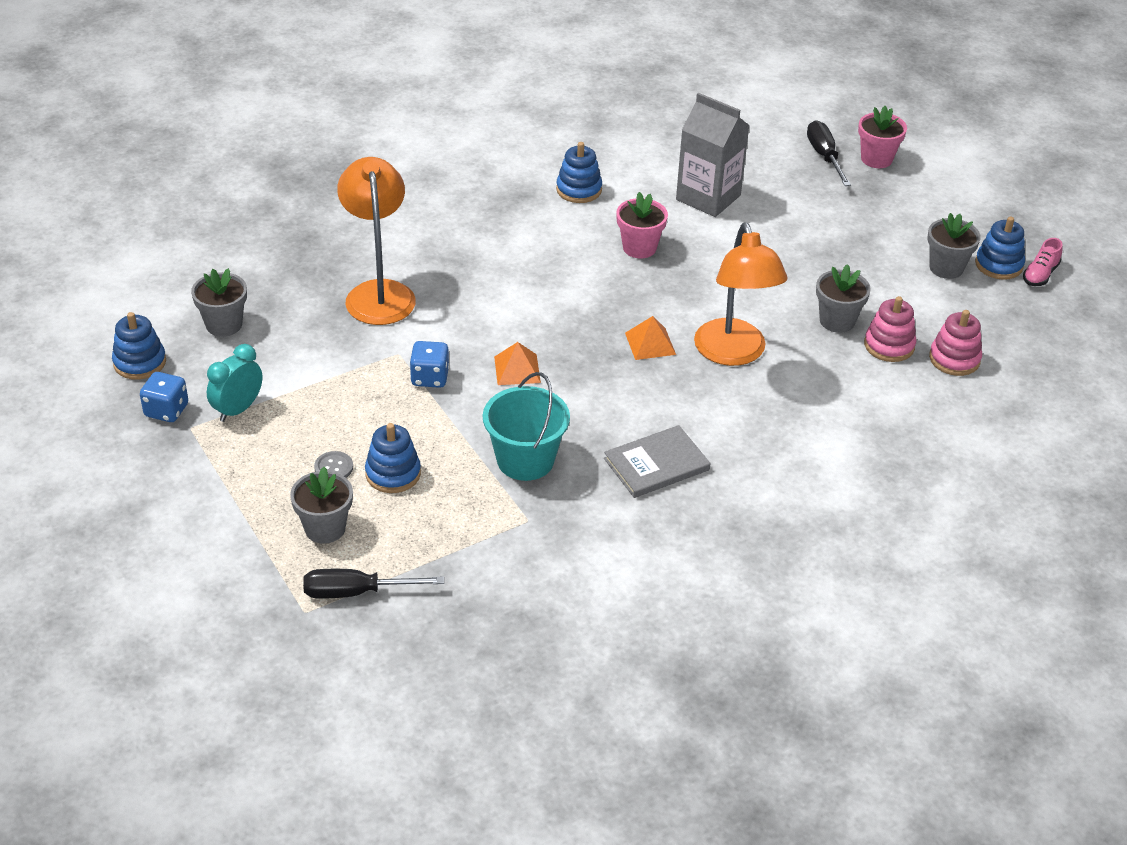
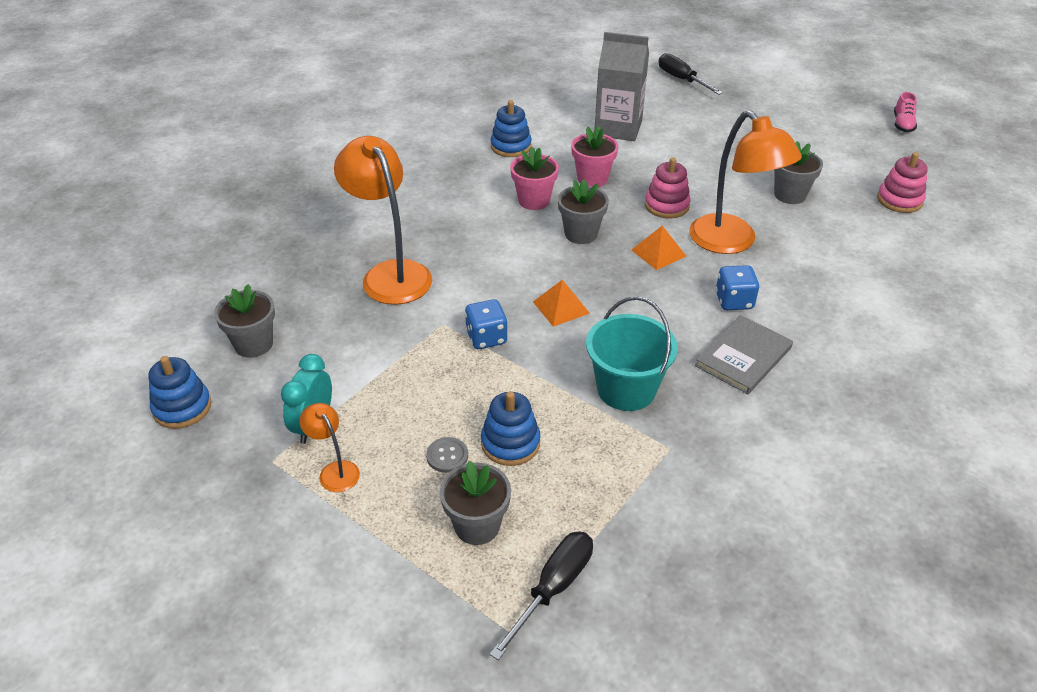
camera: 20 degrees left, 0 degrees up
blue dice [140,372,188,422] -> blue dice moved to [716,265,759,310]
black screwdriver [303,569,444,599] -> black screwdriver turned 150 degrees clockwise [490,531,593,660]
pink flower pot [858,106,907,168] -> pink flower pot moved to [510,146,559,210]
pink stacking toy [864,296,916,362] -> pink stacking toy moved to [645,157,691,218]
grey flower pot [927,213,981,279] -> grey flower pot moved to [558,179,609,244]
blue stacking toy [975,217,1025,280] -> none
none -> orange lamp [300,403,360,492]

